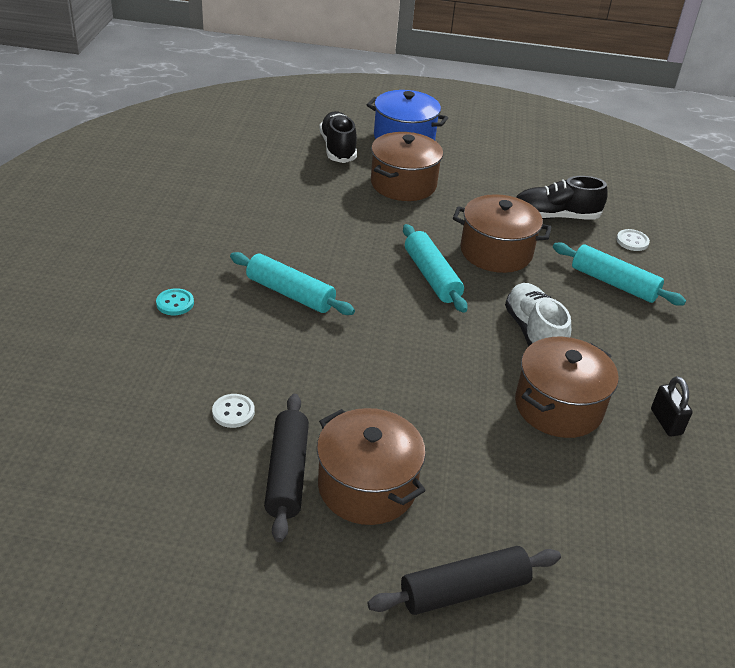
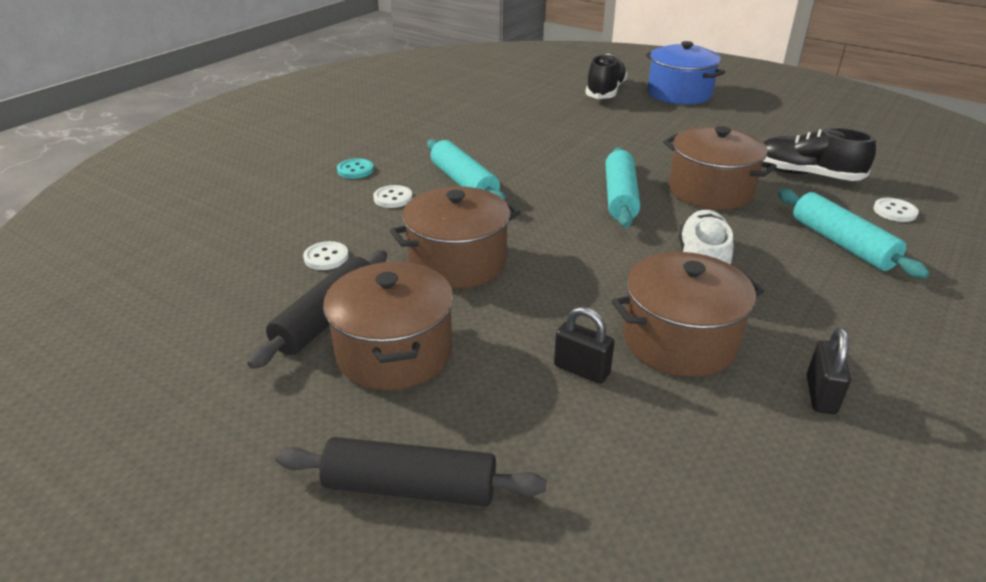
camera: 30 degrees right, 5 degrees down
brown pot [371,132,443,201] -> brown pot moved to [390,187,521,289]
none -> white button [373,185,412,208]
none -> black padlock [554,307,615,384]

